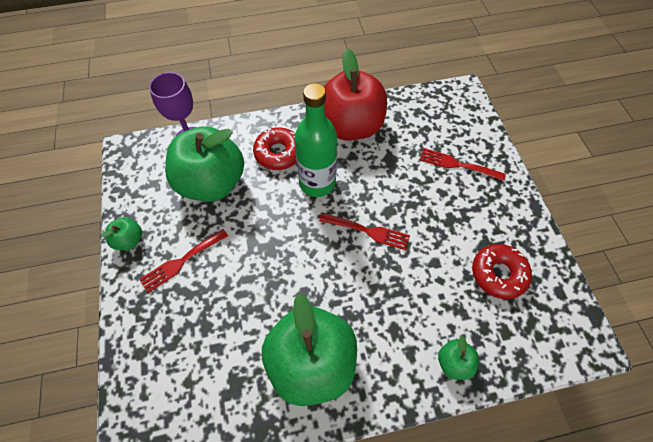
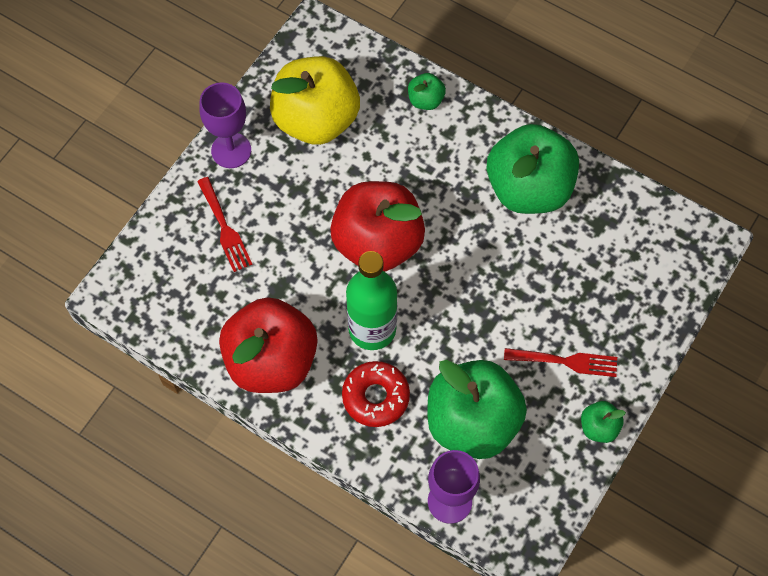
camera: 135 degrees left, 5 degrees up
red fork [319,213,410,250] -> red apple [330,181,425,272]
red donut [472,244,532,299] -> yellow apple [270,56,360,145]
none -> purple goblet [200,82,251,168]

